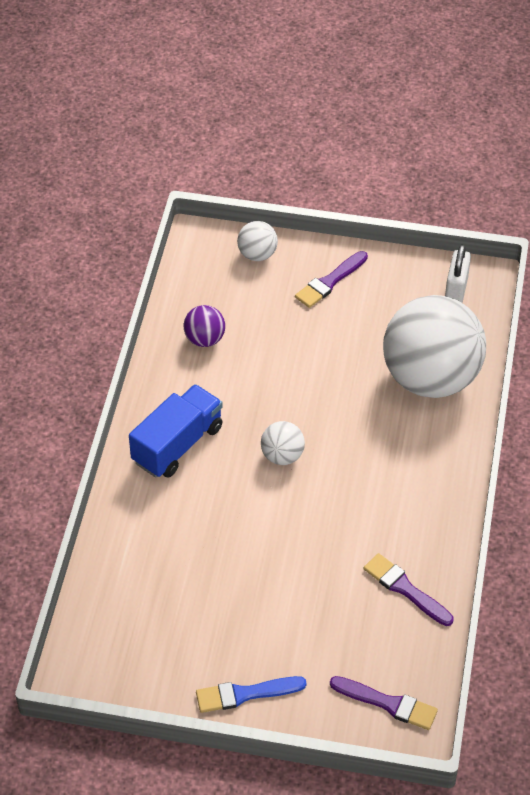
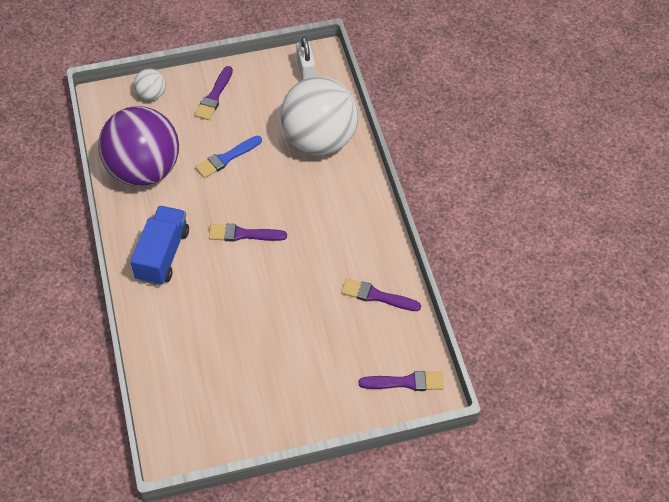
camera: 25 degrees left, 5 degrees up
purple ball [184,305,225,347] -> purple ball [98,106,179,186], size x2.38
blue brush [196,676,307,713] -> blue brush moved to [195,136,262,178]
white ball [261,421,305,465] -> purple brush [209,224,287,242]

